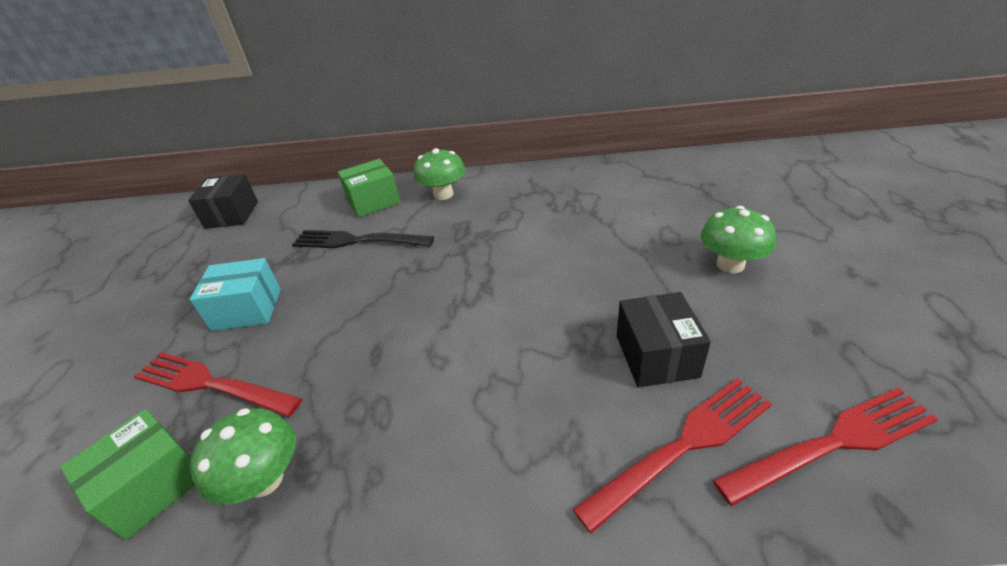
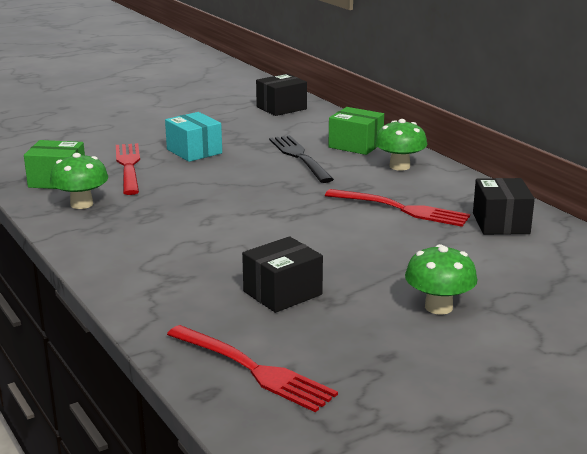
camera: 55 degrees right, 15 degrees down
red fork [572,378,772,534] -> red fork moved to [325,189,470,227]
none -> black box [473,178,535,235]

